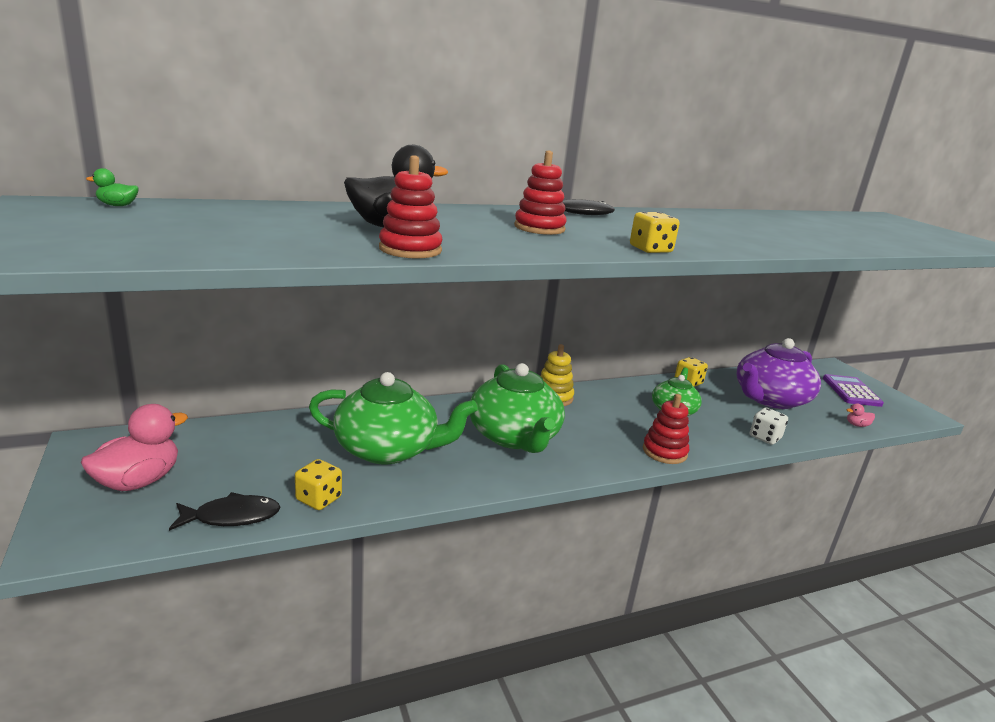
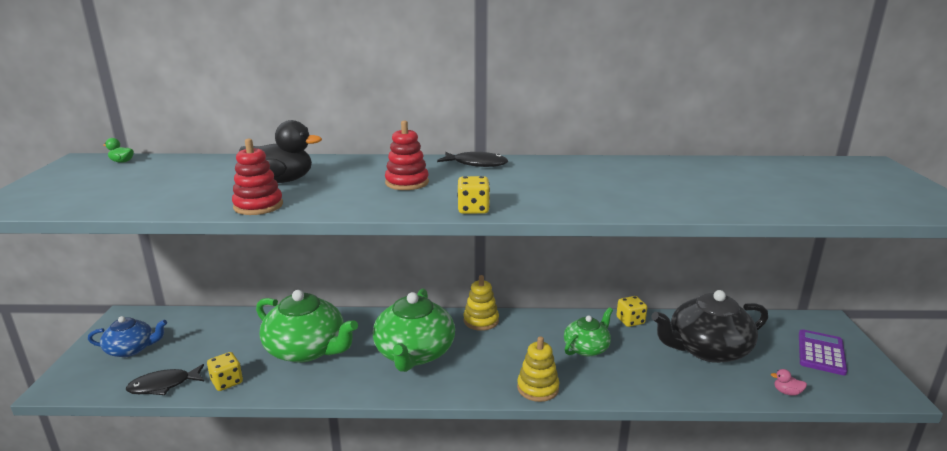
camera: 25 degrees right, 0 degrees up
pink duck [81,404,188,491] -> blue teapot [88,316,167,357]
black fish [169,492,280,531] -> black fish turned 150 degrees clockwise [125,364,204,395]
red stacking toy [643,394,689,464] -> yellow stacking toy [517,336,560,402]
purple teapot [737,338,821,409] -> black teapot [651,290,768,363]
white dice [750,407,788,445] -> none

